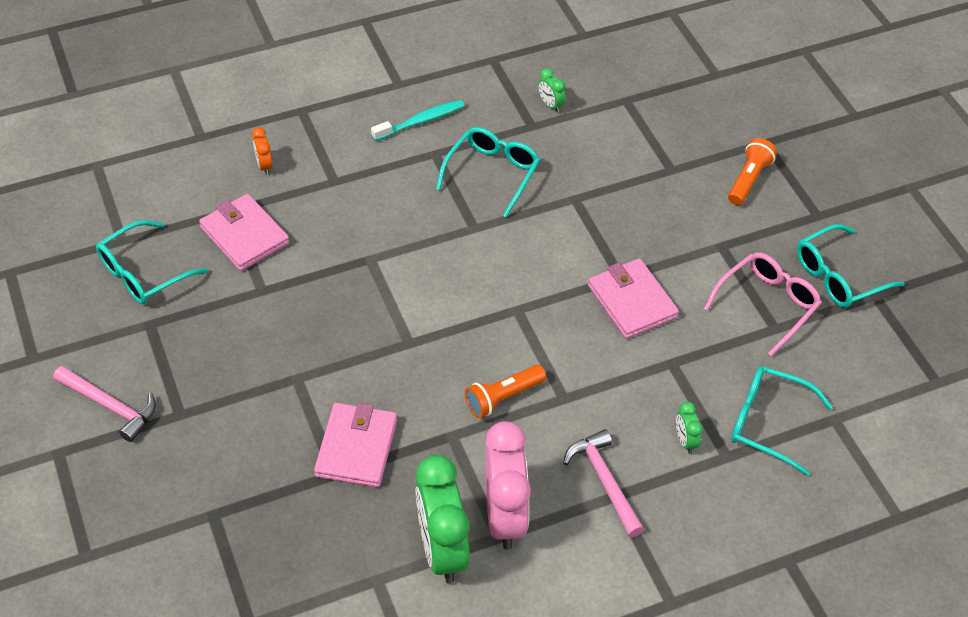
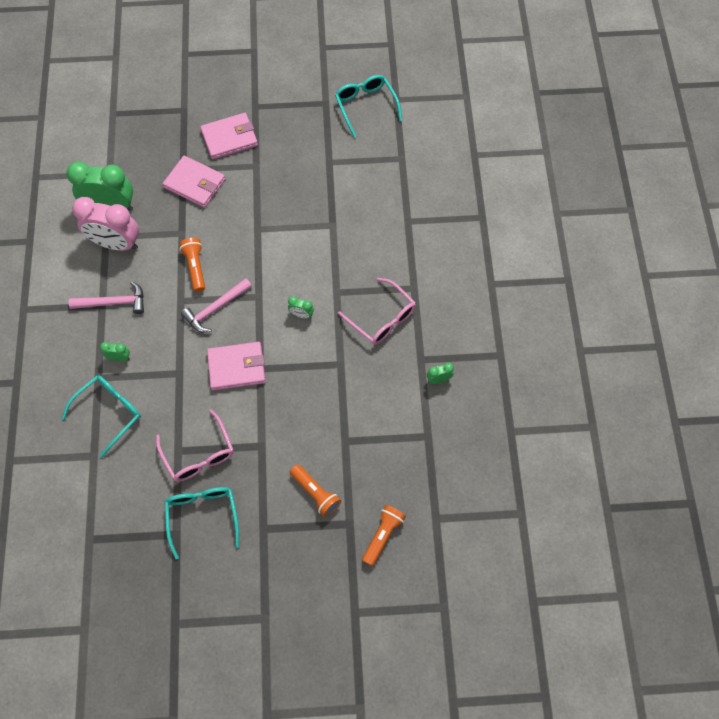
camera: 110 degrees right, 15 degrees up
pink hammer [53,366,156,442] -> pink hammer moved to [181,278,252,332]
pink wallet [199,194,290,271] -> pink wallet moved to [200,113,258,160]
orange clock [252,128,273,175] -> none
turquoise toothbrush [371,100,465,141] -> none
turquoise glasses [436,127,540,217] -> pink glasses [338,278,416,345]
none -> green clock [288,296,314,319]
none -> orange flashlight [362,505,406,566]

